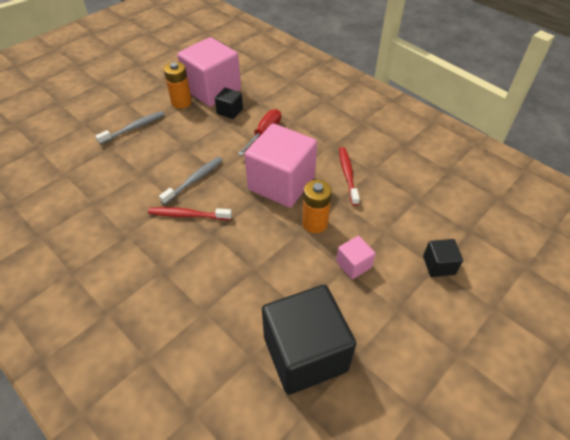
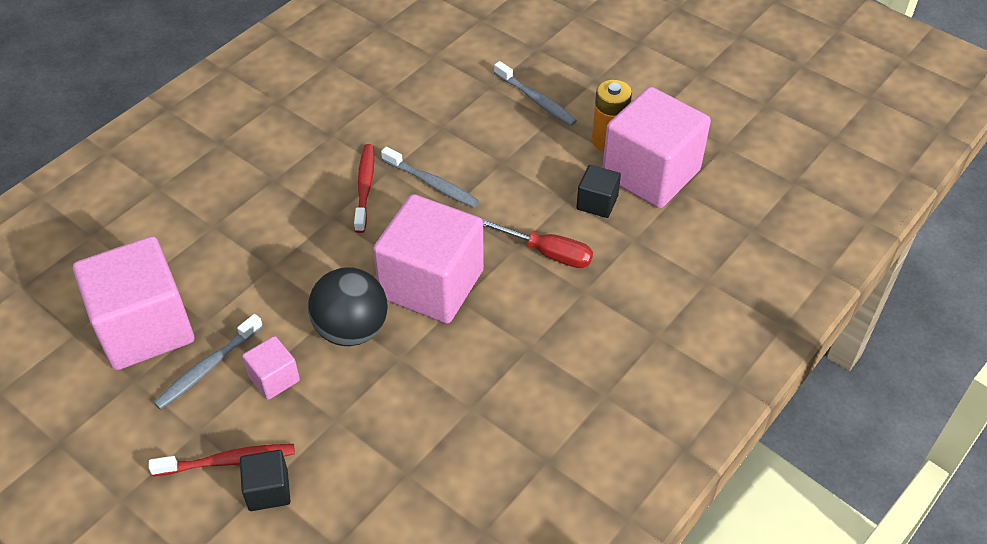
camera: 85 degrees right, 0 degrees up
black cube [262,285,356,395] -> pink cube [73,236,194,370]
orange battery [302,180,332,233] -> black ball [308,267,388,346]
red toothbrush [339,147,360,206] -> red toothbrush moved to [149,444,295,476]
none -> grey toothbrush [153,314,263,410]

